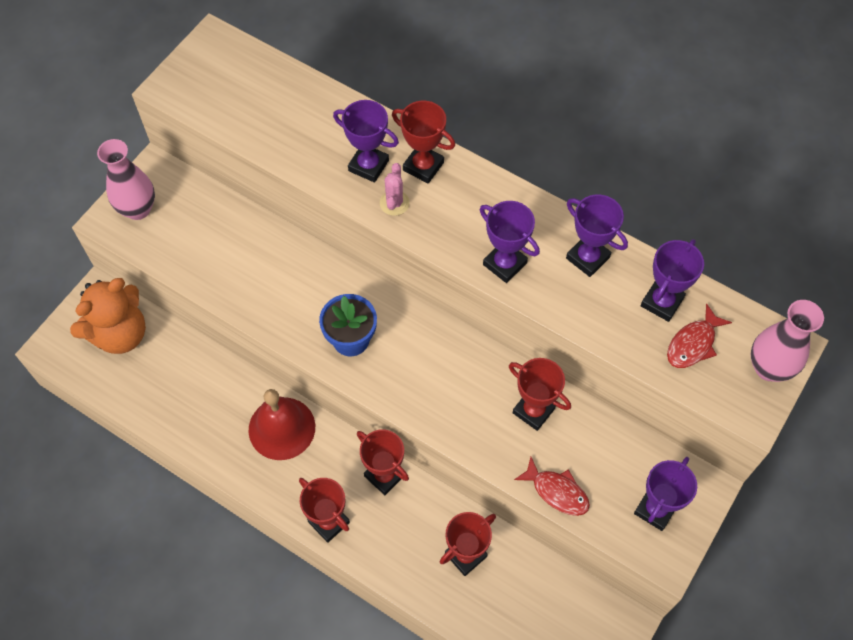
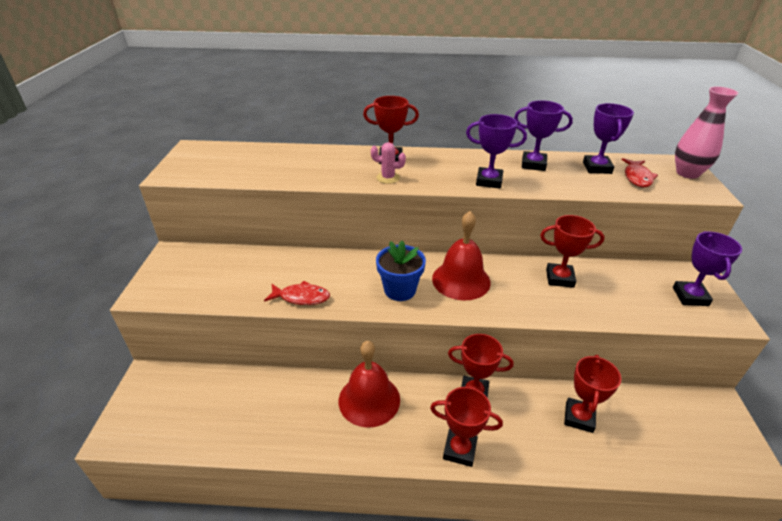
camera: 30 degrees left, 25 degrees down
orange teddy bear [70,278,146,354] -> none
pink vase [97,139,155,220] -> none
purple trophy [333,100,399,182] -> none
pink cactus [380,163,410,216] -> pink cactus turned 60 degrees counterclockwise [371,142,406,184]
red fish [514,457,590,516] -> red fish moved to [264,281,330,305]
none -> red bell [432,211,491,300]

